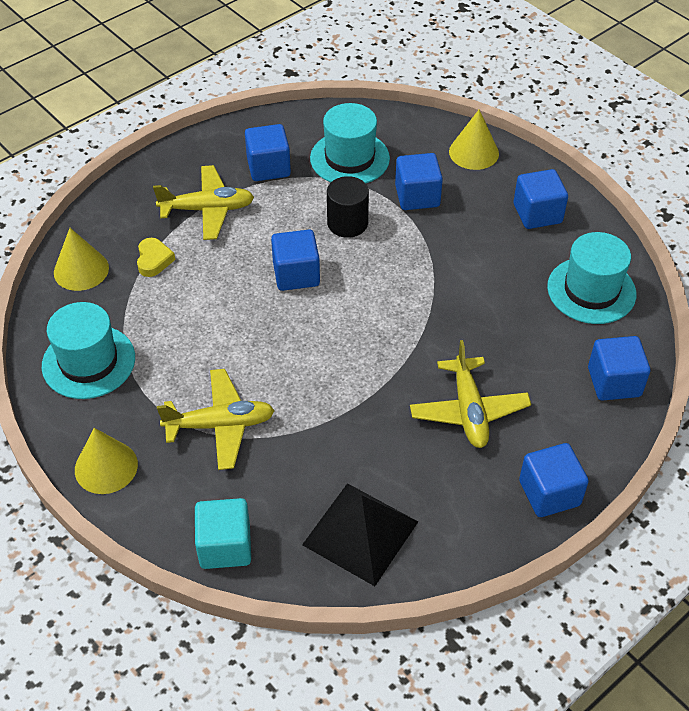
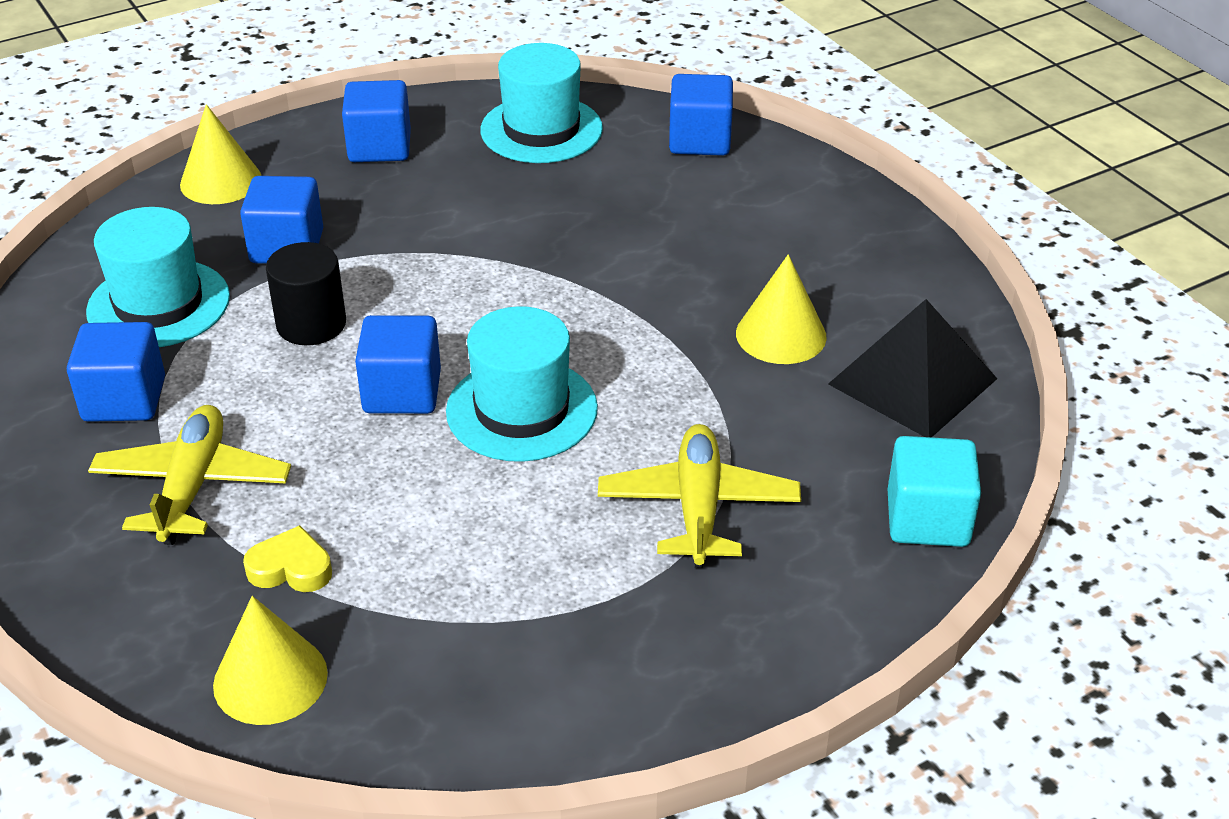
camera: 80 degrees left, 10 degrees down
turquoise hat [42,302,135,399] -> turquoise hat moved to [446,306,598,462]
yellow cone [75,428,138,494] -> yellow cone moved to [736,254,827,364]
yellow plane [410,340,531,448] -> none
blue cube [519,443,589,517] -> none

